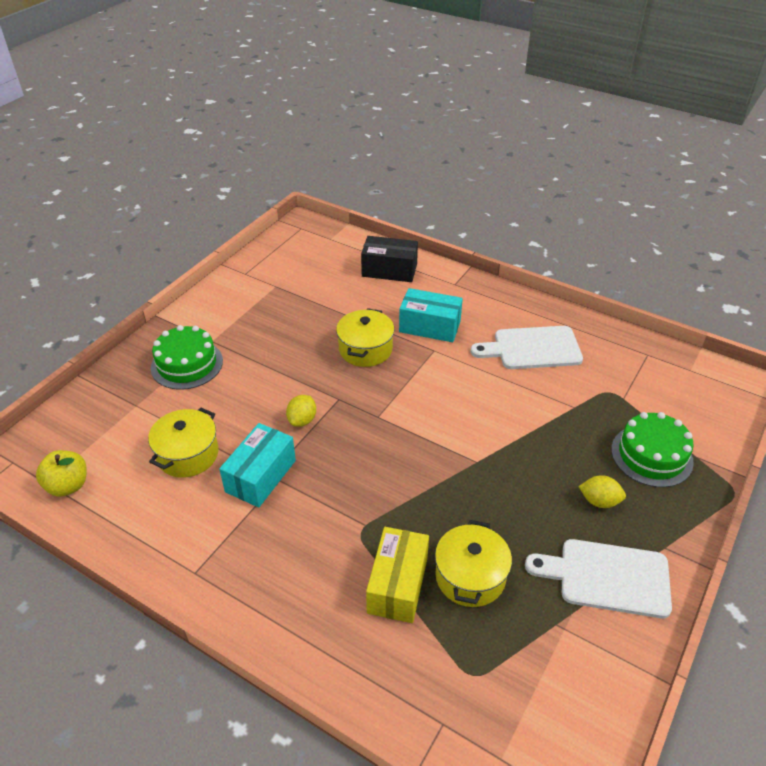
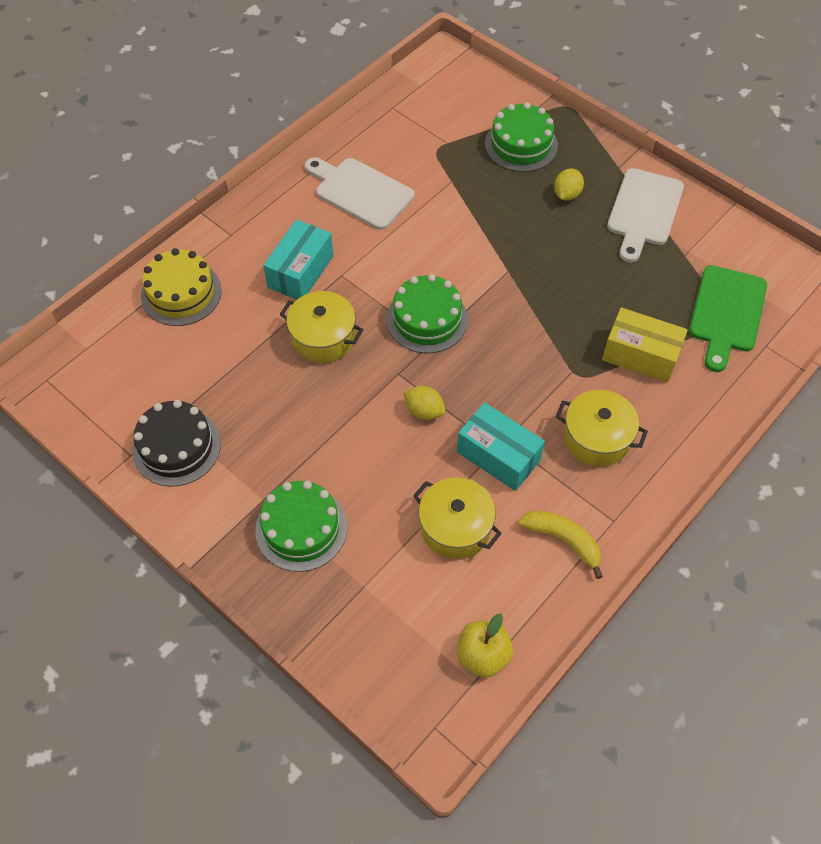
camera: 80 degrees left, 15 degrees up
black box [361,236,418,282] -> yellow cake [141,248,222,326]
yellow pot [435,520,512,607] -> yellow pot moved to [556,390,648,467]
white cutting board [471,326,583,369] -> white cutting board turned 120 degrees clockwise [305,158,415,230]
none -> black cake [132,400,221,487]
none -> green cake [387,274,468,353]
none -> yellow banana [518,510,603,579]
none -> green cutting board [689,265,767,372]

